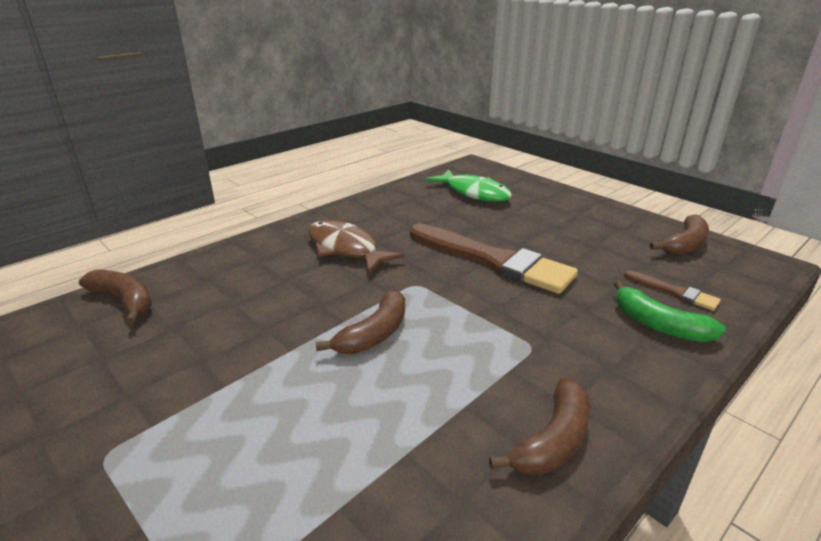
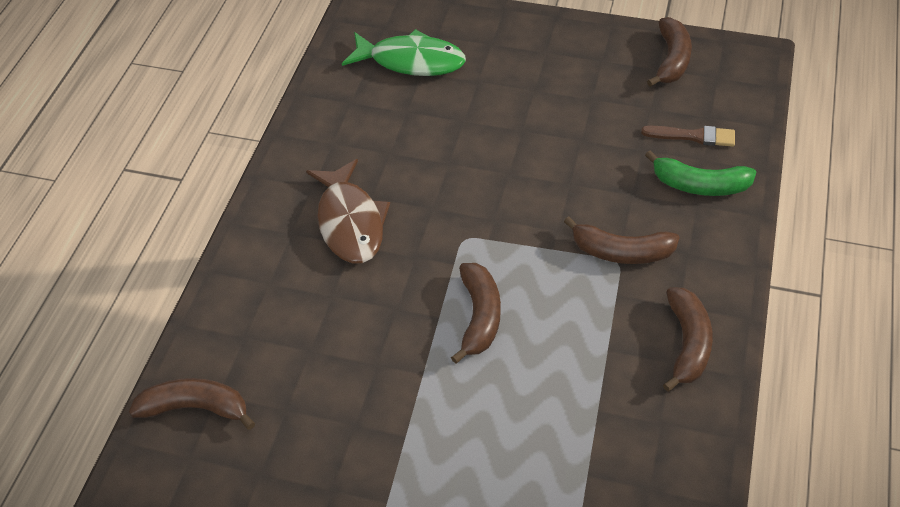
camera: 30 degrees left, 20 degrees up
brown fish [308,220,404,274] -> brown fish turned 120 degrees counterclockwise [306,159,390,264]
brown brush [410,224,578,294] -> none
none -> brown banana [564,217,680,264]

